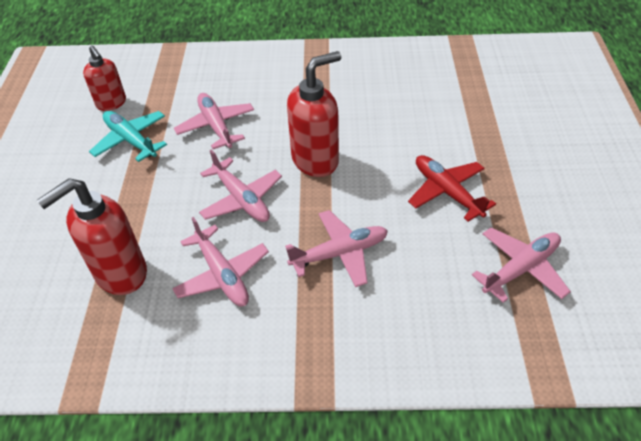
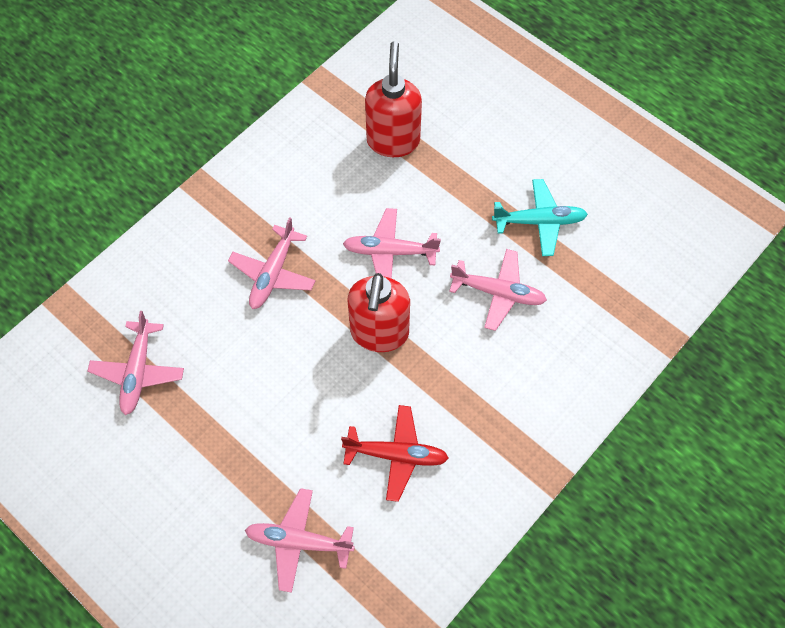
camera: 130 degrees right, 15 degrees up
red soap dispenser [83,45,126,111] -> none
pink plane [172,217,269,306] -> pink plane moved to [245,488,355,593]
red plane [408,155,496,222] -> red plane moved to [341,405,449,502]

